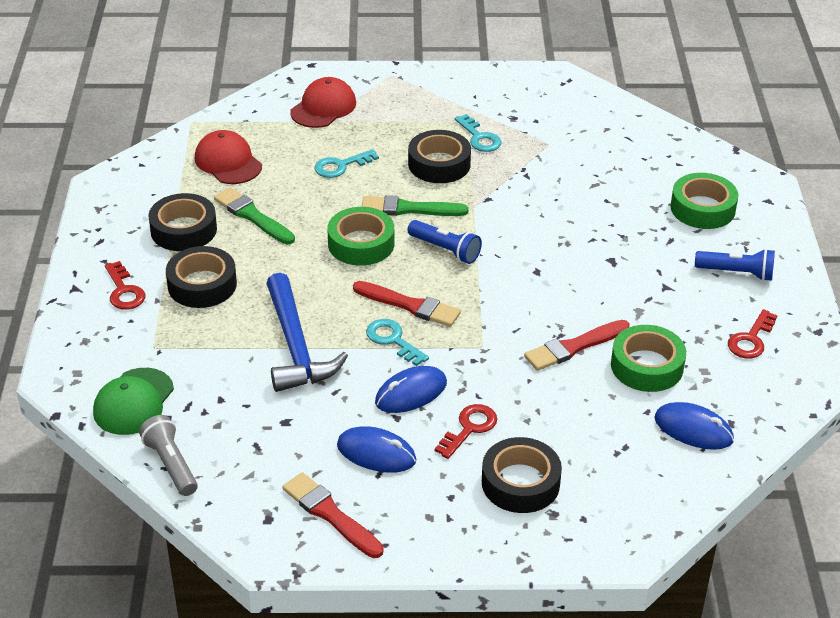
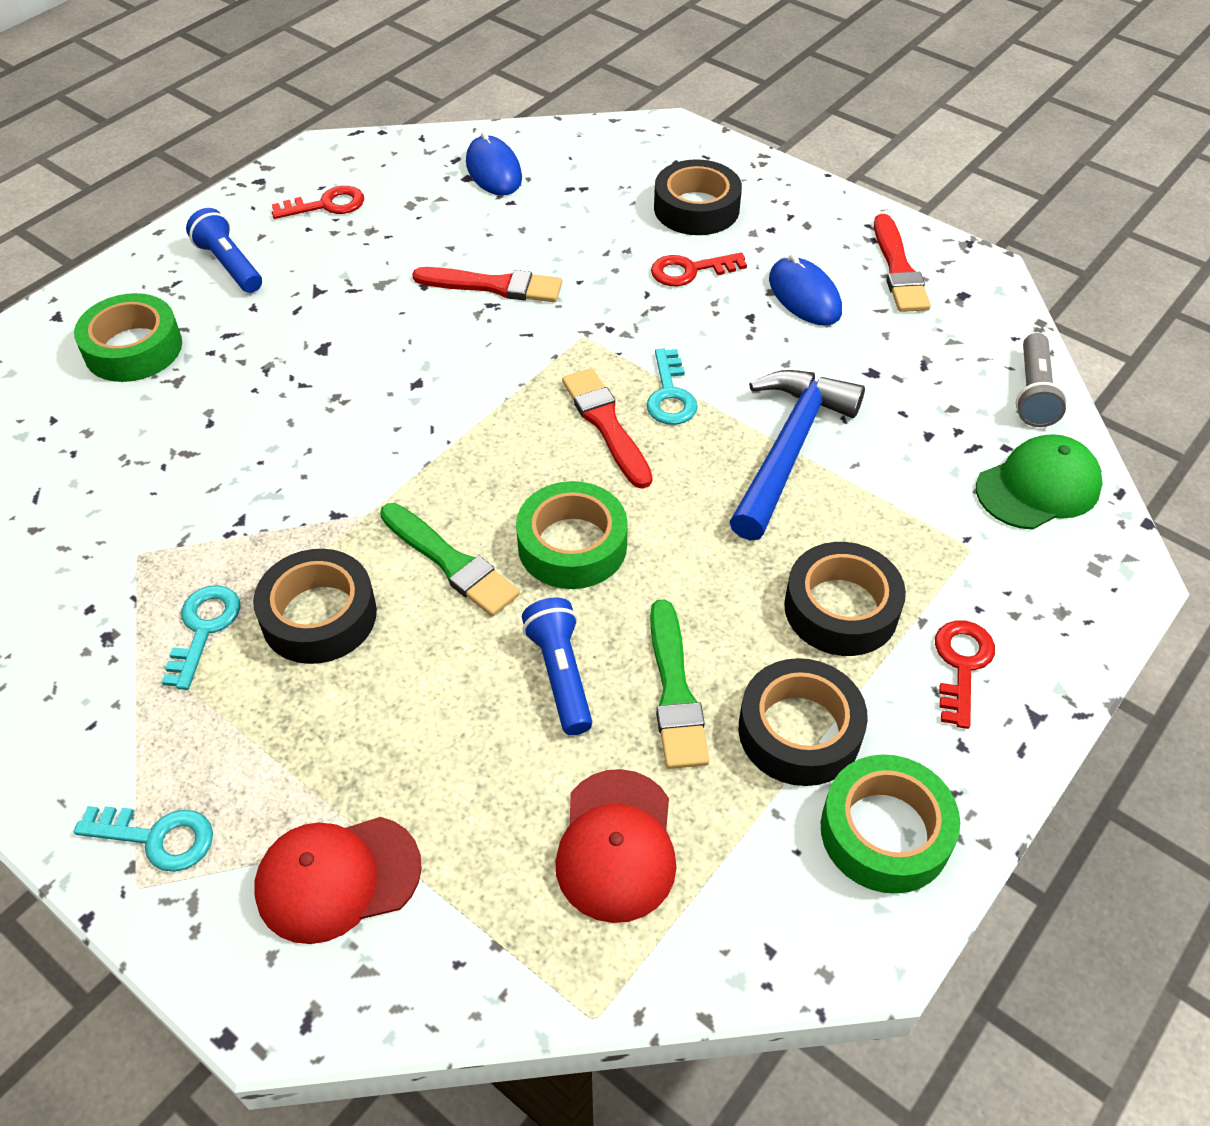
camera: 140 degrees left, 10 degrees up
turquoise key [315,149,379,178] -> turquoise key moved to [74,806,213,872]
blue mouse [375,366,447,413] -> none
blue flashlight [408,220,482,264] -> blue flashlight moved to [522,598,592,735]
green tape [611,325,686,392] -> green tape moved to [821,754,960,894]

